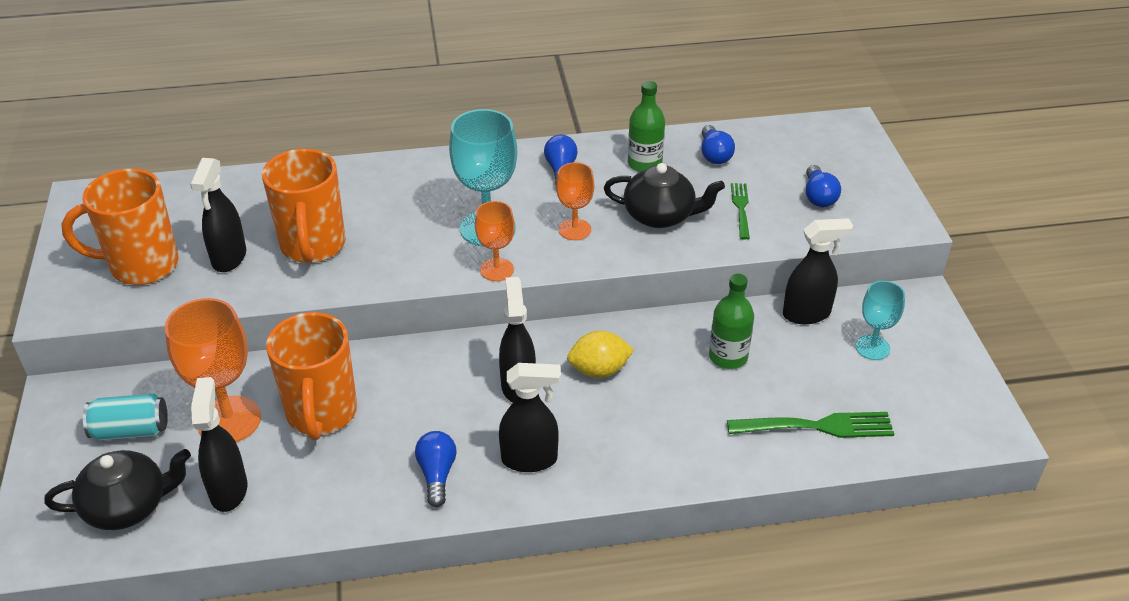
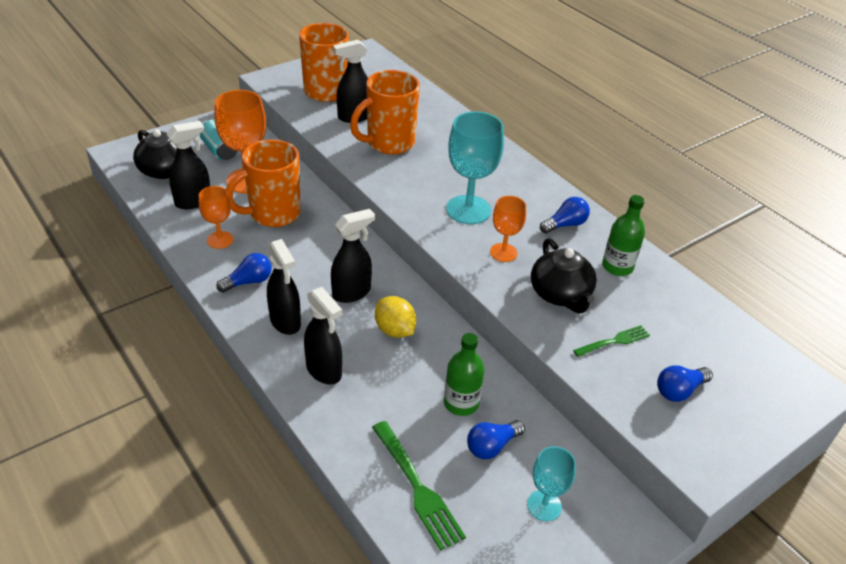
camera: 60 degrees right, 0 degrees up
orange goblet [475,201,515,281] -> orange goblet moved to [199,186,233,249]
blue light bulb [701,125,735,164] -> blue light bulb moved to [467,420,525,459]
black spray bottle [783,218,853,324] -> black spray bottle moved to [304,287,342,385]

